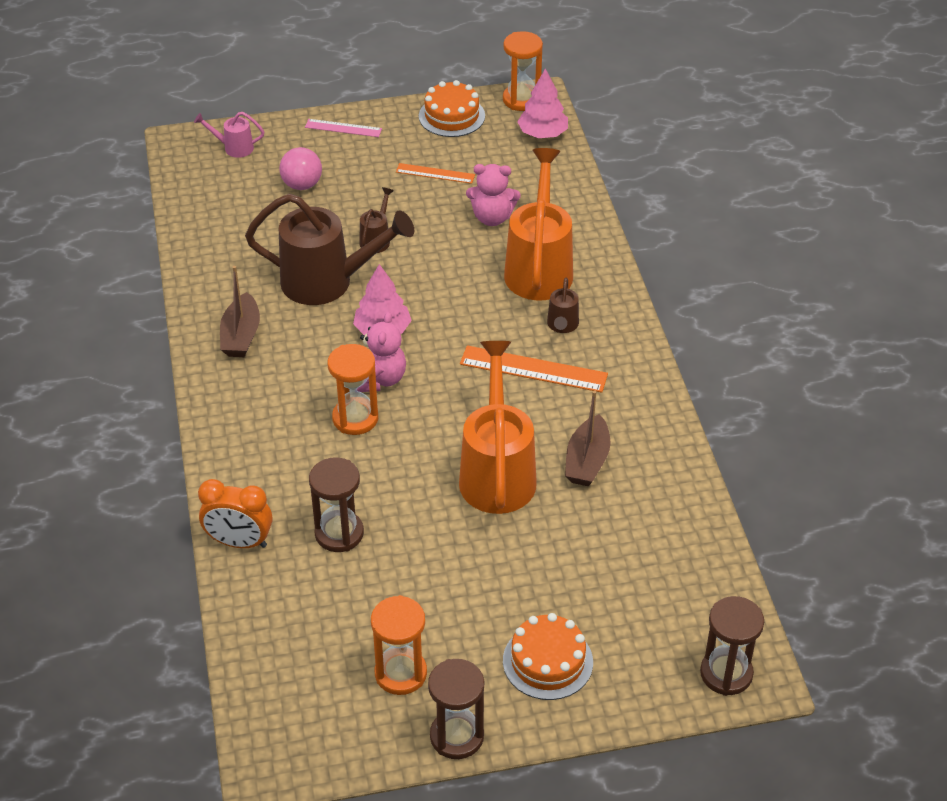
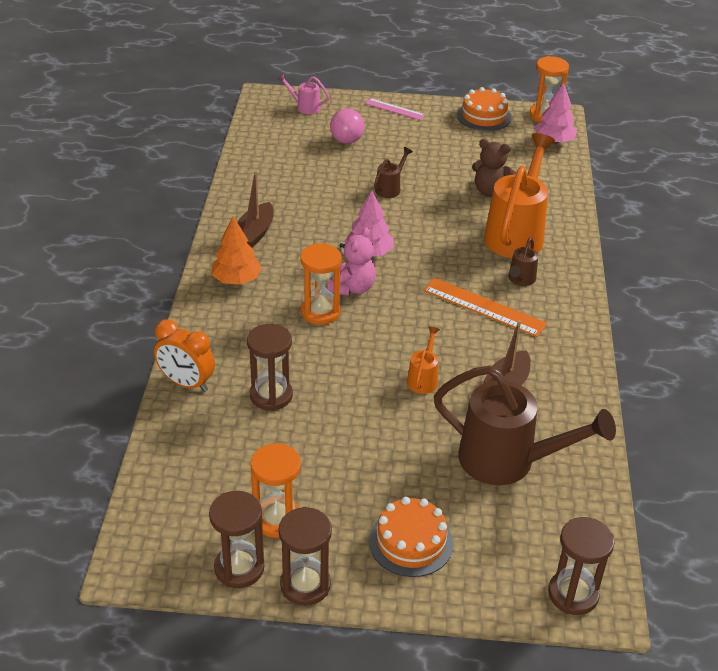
camera: 15 degrees right, 5 degrees down
brown watering can [245,194,415,305] -> brown watering can moved to [434,366,616,485]
orange ruler [396,163,475,184] -> none
orange watering can [459,341,537,514] -> orange watering can [407,327,440,394], size x0.45
pink teddy bear [466,164,521,226] -> brown teddy bear [472,139,516,197]
none -> brown hourglass [209,491,264,588]
none -> orange tree [211,216,262,285]

